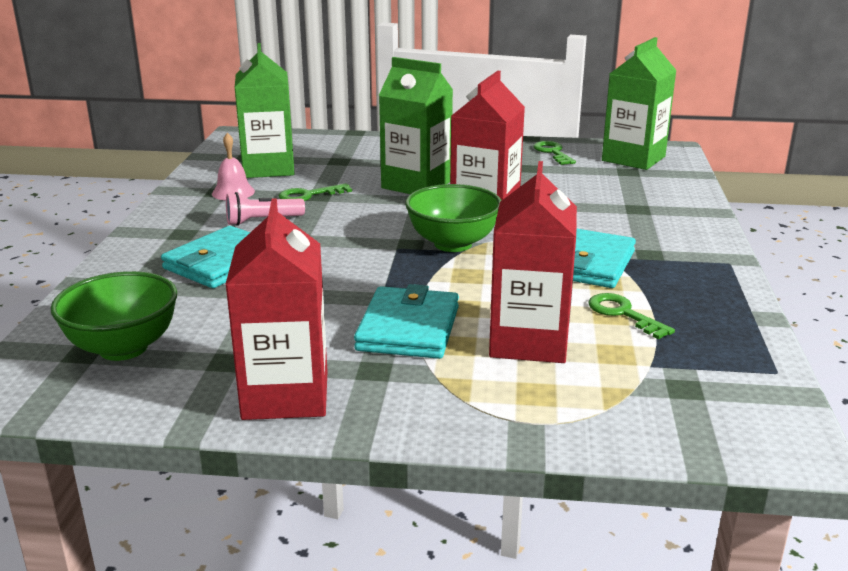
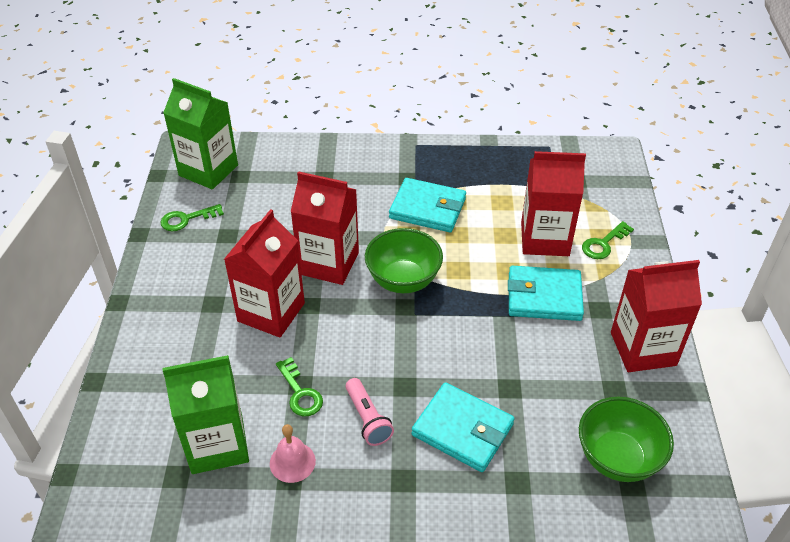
camera: 95 degrees left, 20 degrees up
green carton [379,57,453,194] -> red carton [224,209,305,337]
green key [588,293,675,339] -> green key moved to [582,221,634,259]

